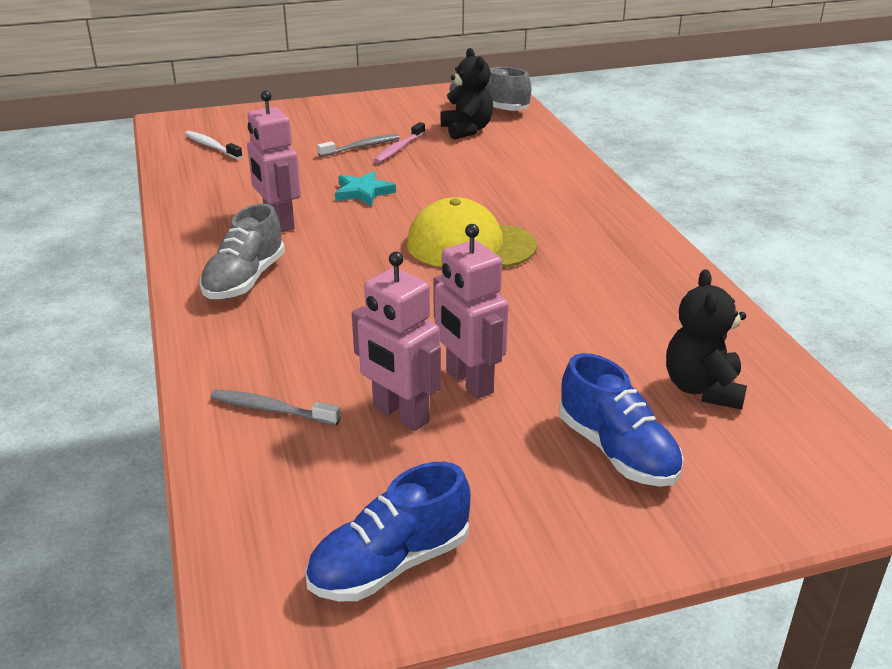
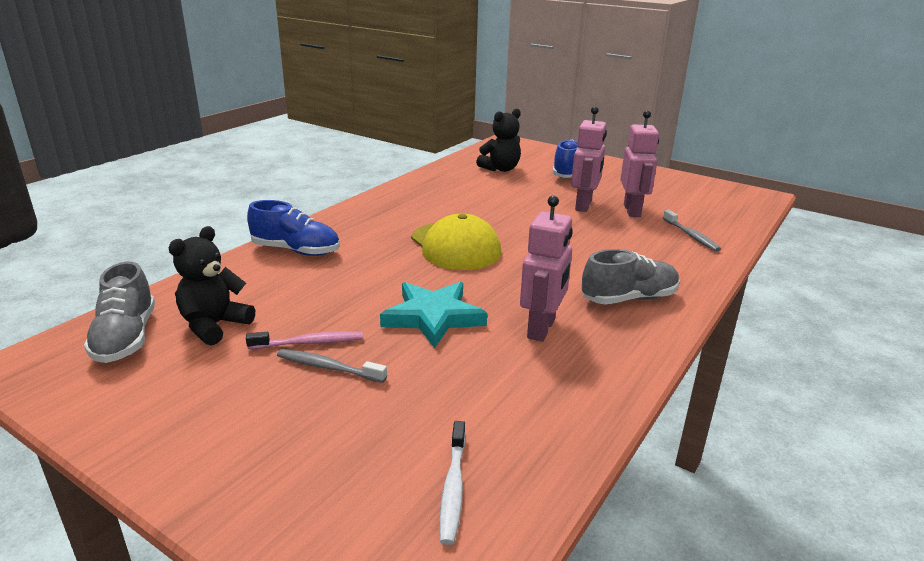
camera: 130 degrees left, 5 degrees down
blue shoe [305,462,470,601] -> blue shoe moved to [247,200,340,256]
turquoise star [335,171,396,206] -> turquoise star [380,282,487,348], size x1.55

